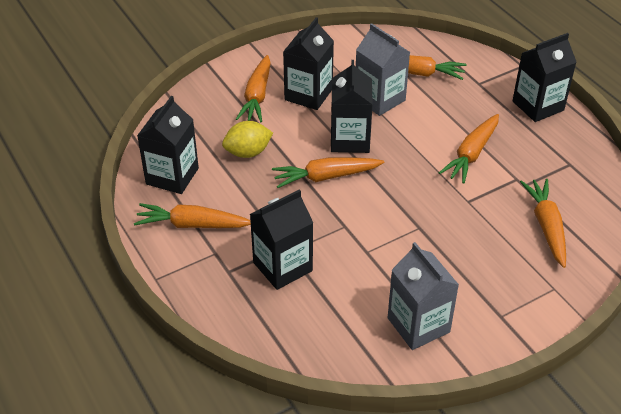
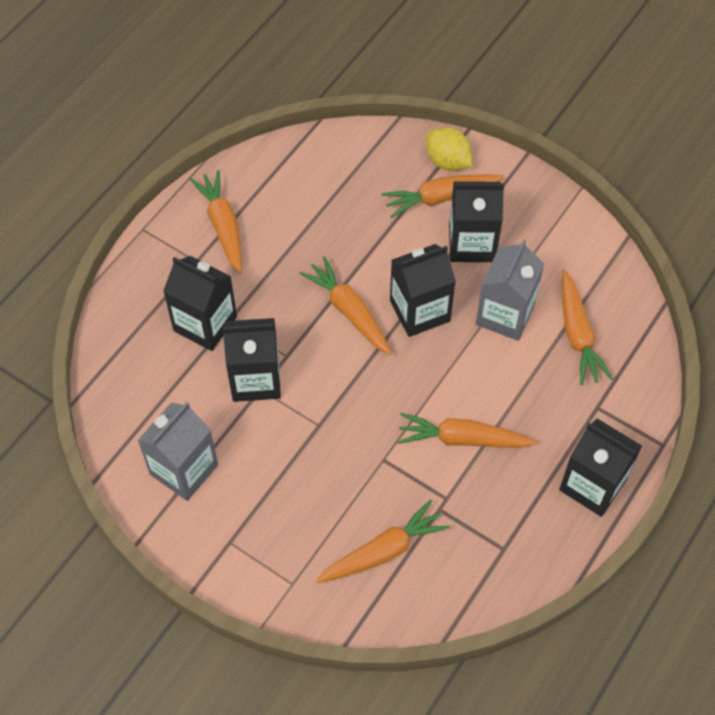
camera: 65 degrees right, 15 degrees up
black carton [137,96,199,194] -> black carton moved to [223,318,281,402]
yellow lemon [222,121,273,158] -> yellow lemon moved to [426,127,472,171]

